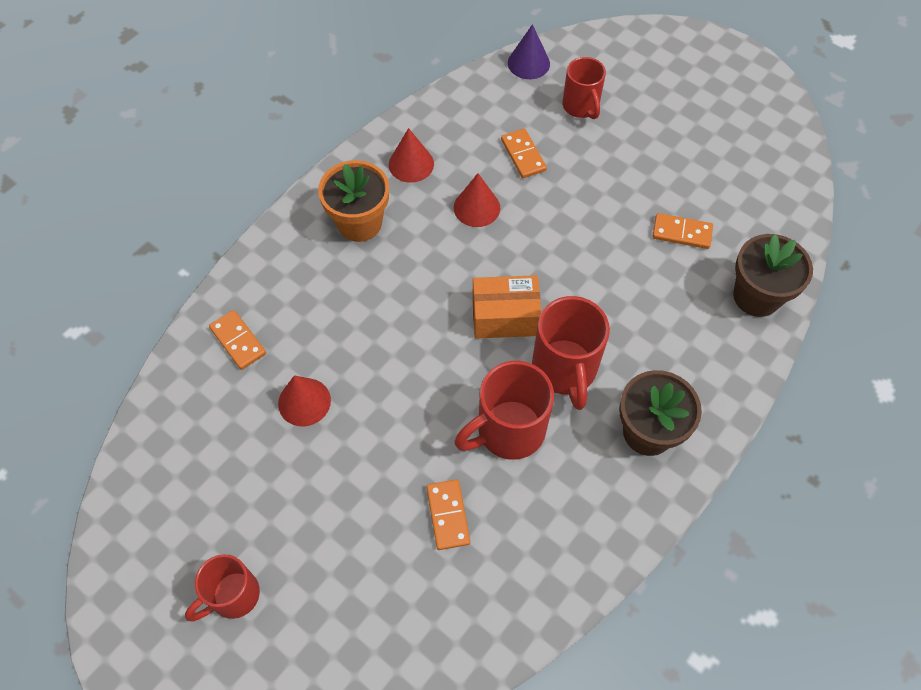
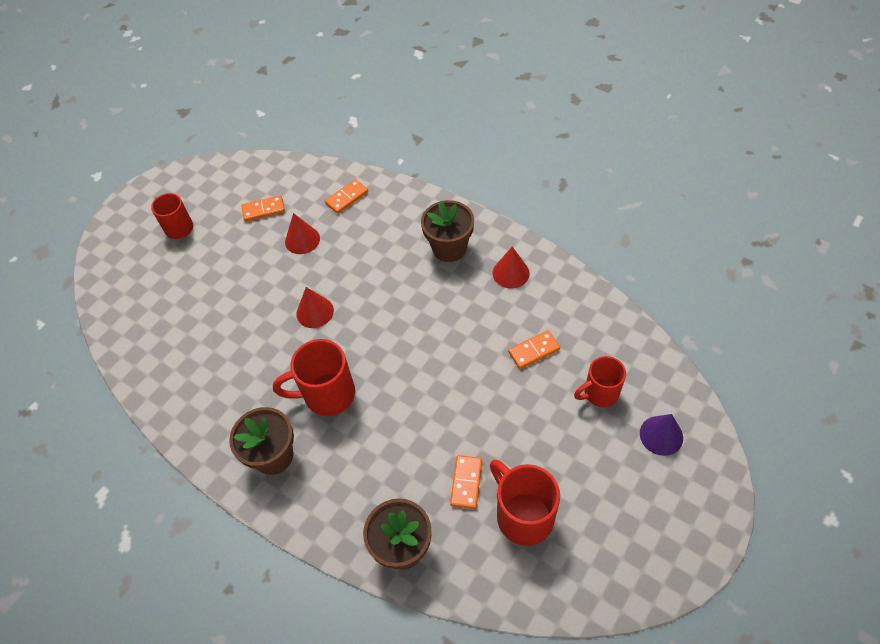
camera: 90 degrees right, 5 degrees down
orange flower pot [318,160,389,242] -> brown flower pot [421,200,474,262]
orange domino [427,479,470,550] -> orange domino moved to [241,195,285,222]
red cone [454,173,500,227] -> red cone moved to [296,287,334,328]
red mug [454,361,554,460] -> red mug moved to [490,460,560,546]
orange box [472,275,541,338] -> none
purple cone [508,24,550,79] -> purple cone moved to [640,414,683,456]

